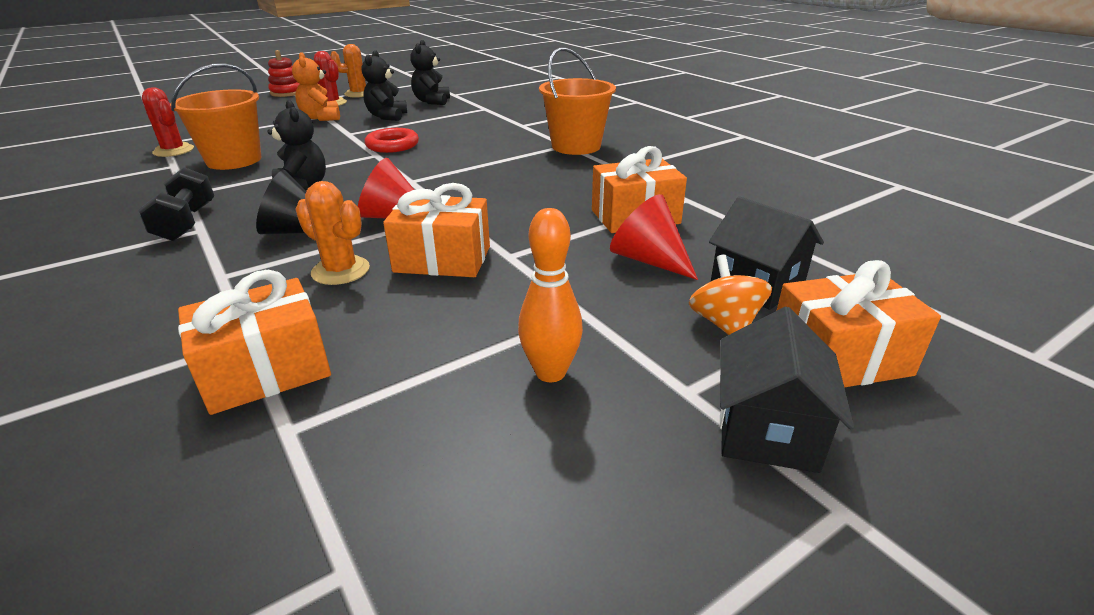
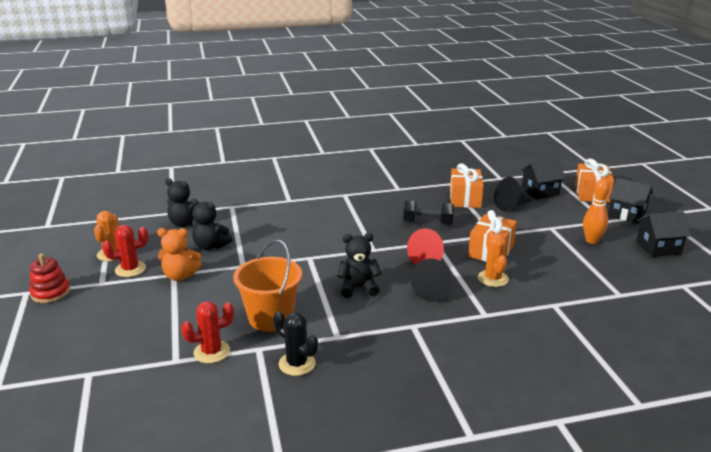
camera: 70 degrees left, 5 degrees down
black dumbbell [138,167,214,241] -> black dumbbell moved to [403,200,454,226]
orange gift [178,270,331,415] -> none
orange cactus [295,181,370,285] -> orange cactus turned 60 degrees counterclockwise [478,231,509,287]
red ring [365,128,419,153] -> none
orange bucket [539,47,616,155] -> none
red cone [610,194,698,280] -> black cone [494,177,532,211]
orange spinning top [689,255,772,335] -> none
none -> black cactus [273,311,318,376]
none -> black house [636,211,691,257]

